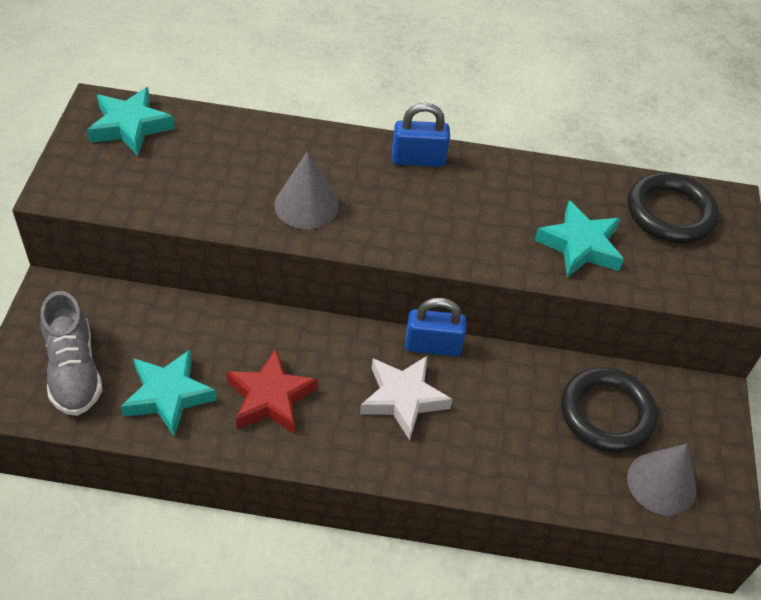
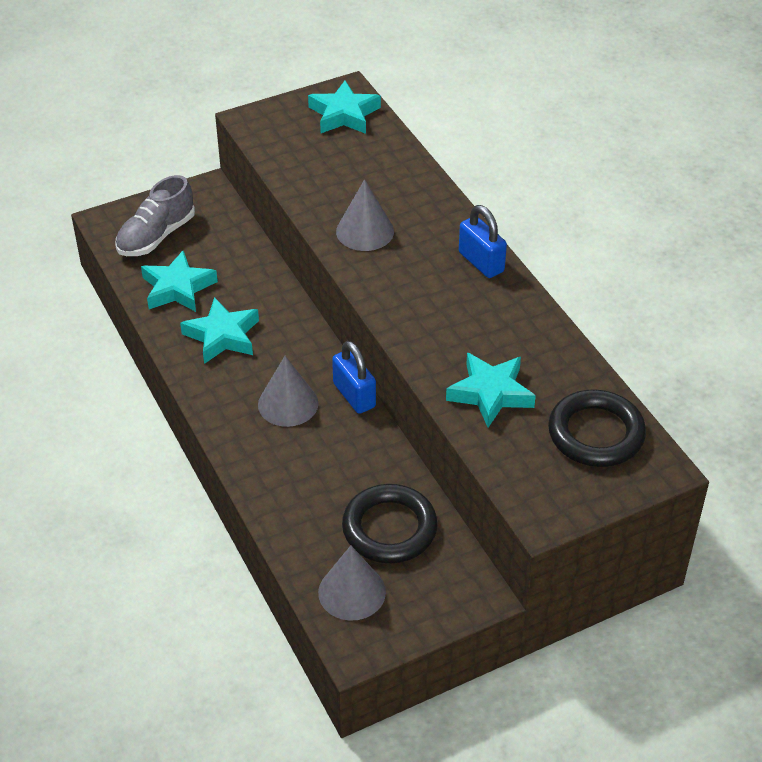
camera: 60 degrees right, 5 degrees down
red star [226,349,318,434] -> turquoise star [180,297,259,364]
white star [360,355,452,440] -> grey cone [258,356,318,427]

